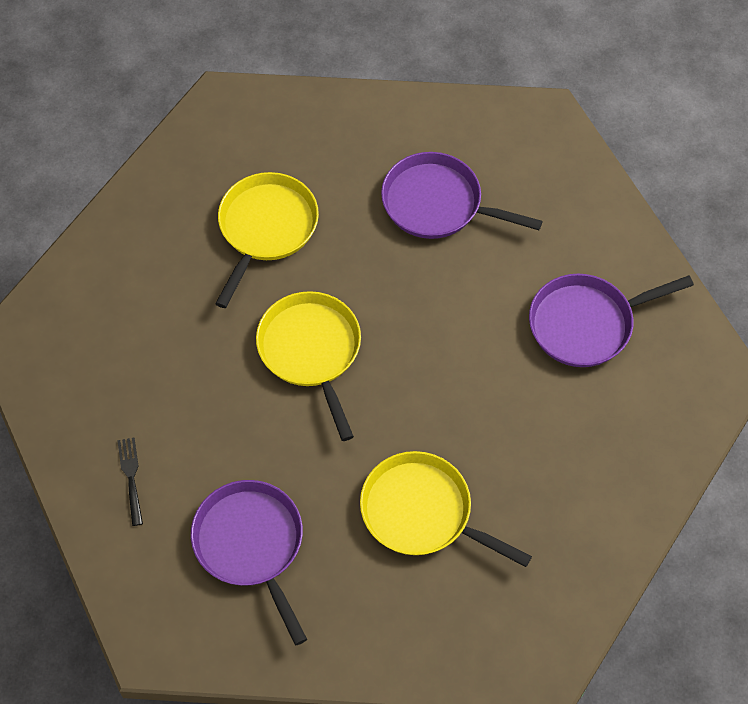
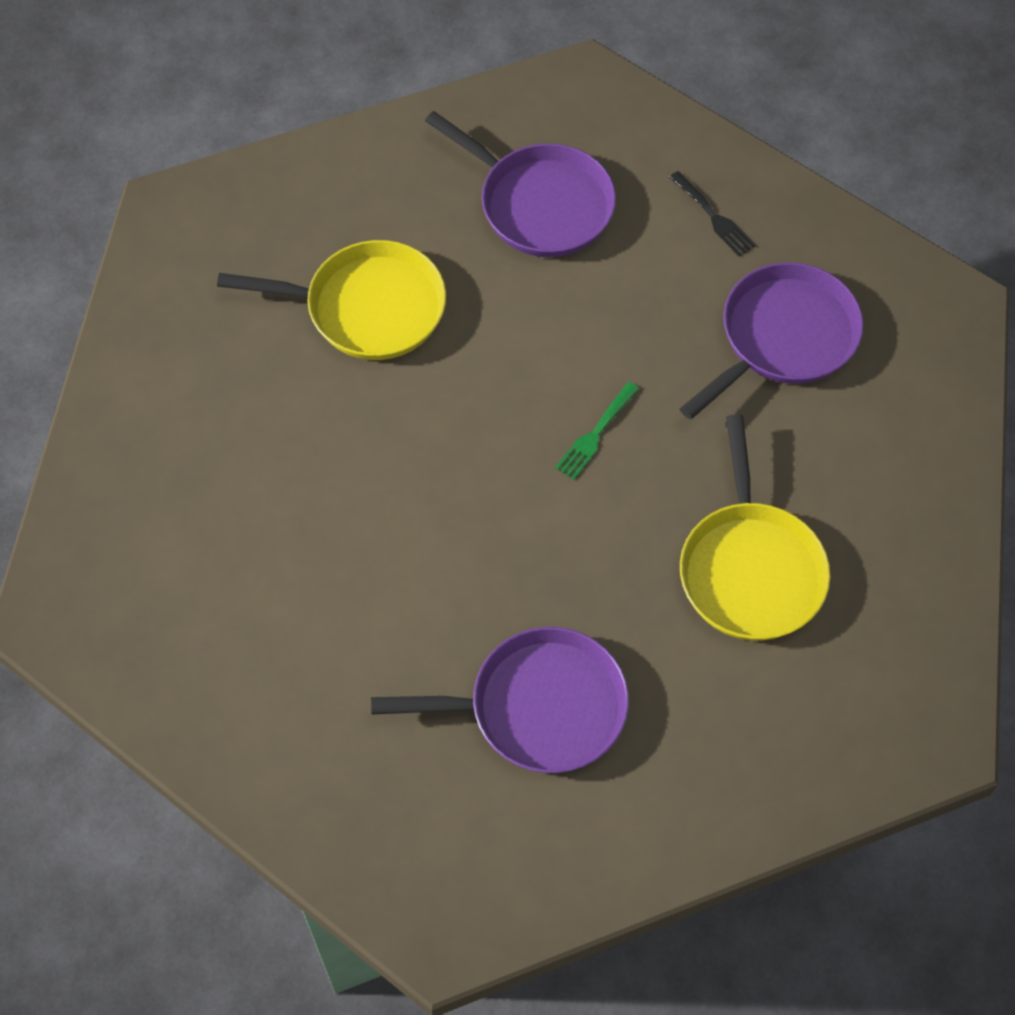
camera: 155 degrees right, 0 degrees up
yellow pan [256,291,361,441] -> green fork [555,382,639,480]
purple pan [529,274,694,367] -> purple pan moved to [680,262,864,420]

